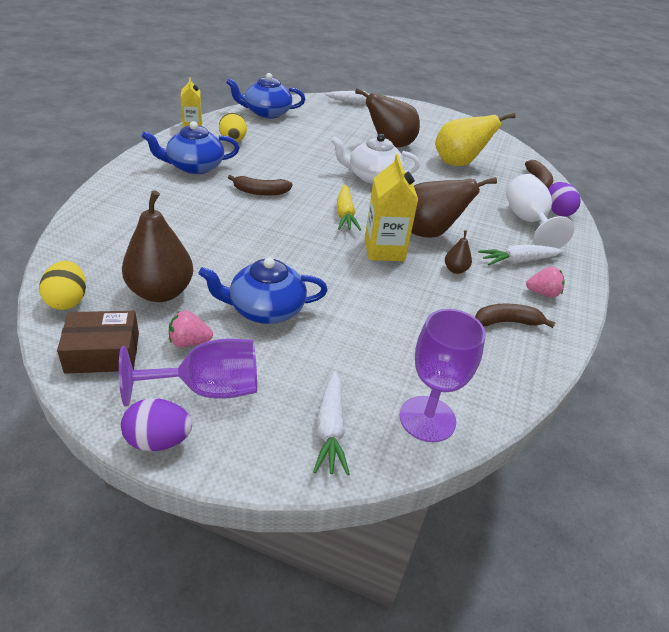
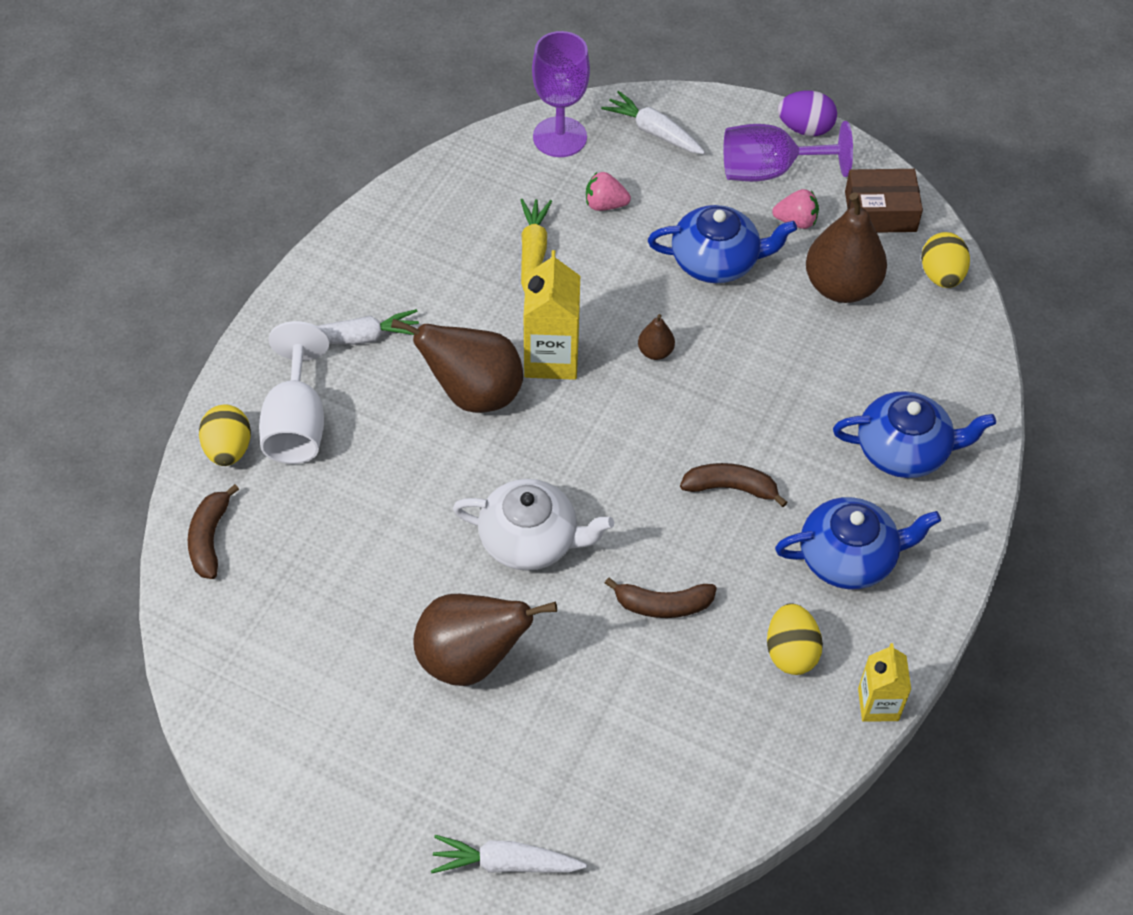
camera: 170 degrees left, 15 degrees up
blue teapot [226,73,305,119] -> blue teapot moved to [833,391,996,478]
white carrot [313,371,350,475] -> white carrot turned 60 degrees counterclockwise [601,91,705,154]
yellow carrot [337,184,361,231] -> yellow carrot moved to [520,199,552,292]
yellow pear [435,113,516,166] -> none
brown pear [445,230,472,274] -> brown pear moved to [638,314,675,360]
brown banana [475,303,555,328] -> brown banana moved to [605,577,717,618]
pink strawberry [526,266,565,298] -> pink strawberry moved to [586,172,631,211]
purple egg [548,182,581,217] -> yellow egg [199,405,251,466]

